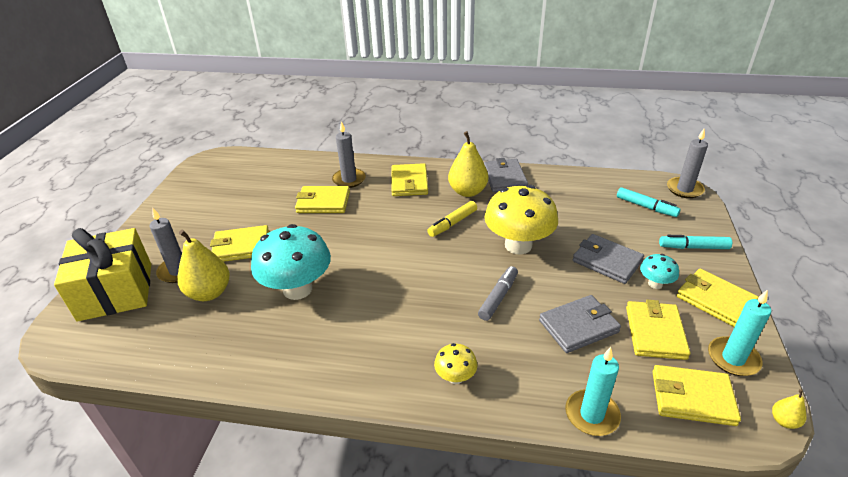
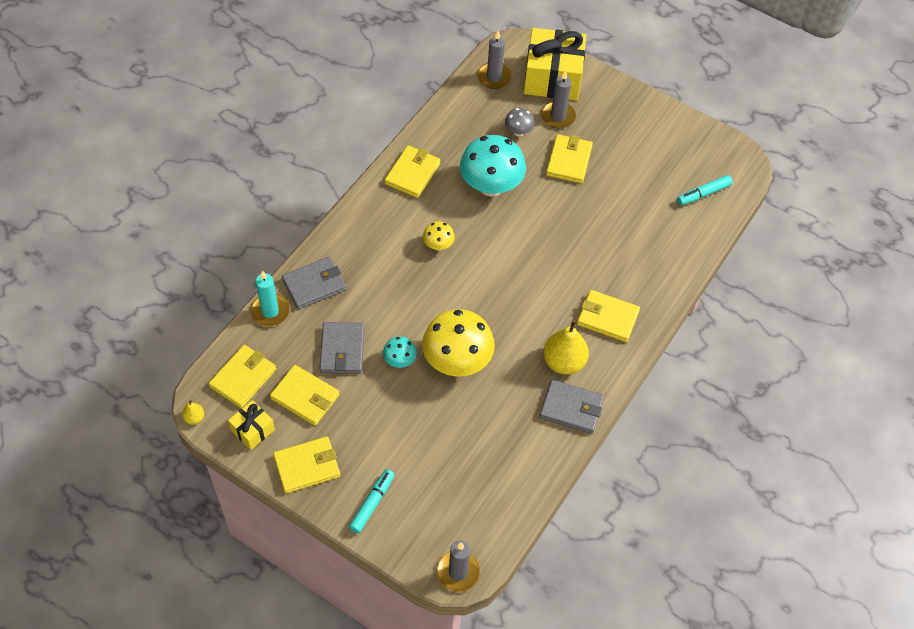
camera: 110 degrees right, 20 degrees up
yellow pear [177,230,230,301] -> grey mushroom [505,108,535,137]
yellow wallet [295,186,350,213] -> yellow wallet moved to [385,145,440,198]
grey candle [332,121,366,188] -> grey candle moved to [477,31,512,89]
yellow marker [427,201,477,237] -> none
yellow mushroom [434,343,477,384] -> yellow mushroom moved to [423,221,455,251]
grey marker [478,266,518,321] -> none
grey wallet [573,234,644,284] -> grey wallet moved to [282,257,346,309]
turquoise marker [617,187,681,217] -> turquoise marker moved to [677,175,733,205]
turquoise mushroom [640,254,679,289] -> turquoise mushroom moved to [383,336,417,368]
turquoise candle [708,290,771,376] -> yellow gift [228,400,275,450]

